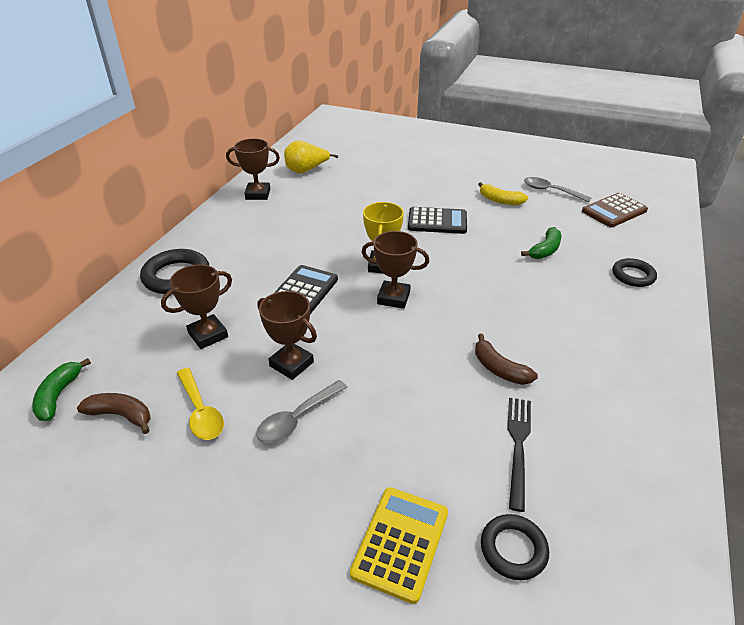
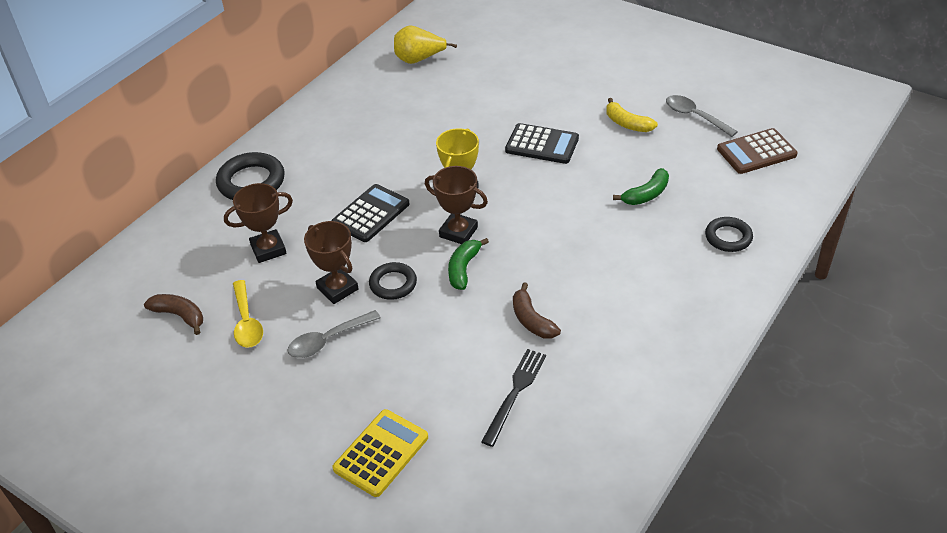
camera: 15 degrees right, 5 degrees up
green banana [32,358,91,421] -> green banana moved to [448,238,489,290]
brown trophy [226,138,280,200] -> none
black ring [481,514,549,580] -> black ring moved to [369,262,417,300]

